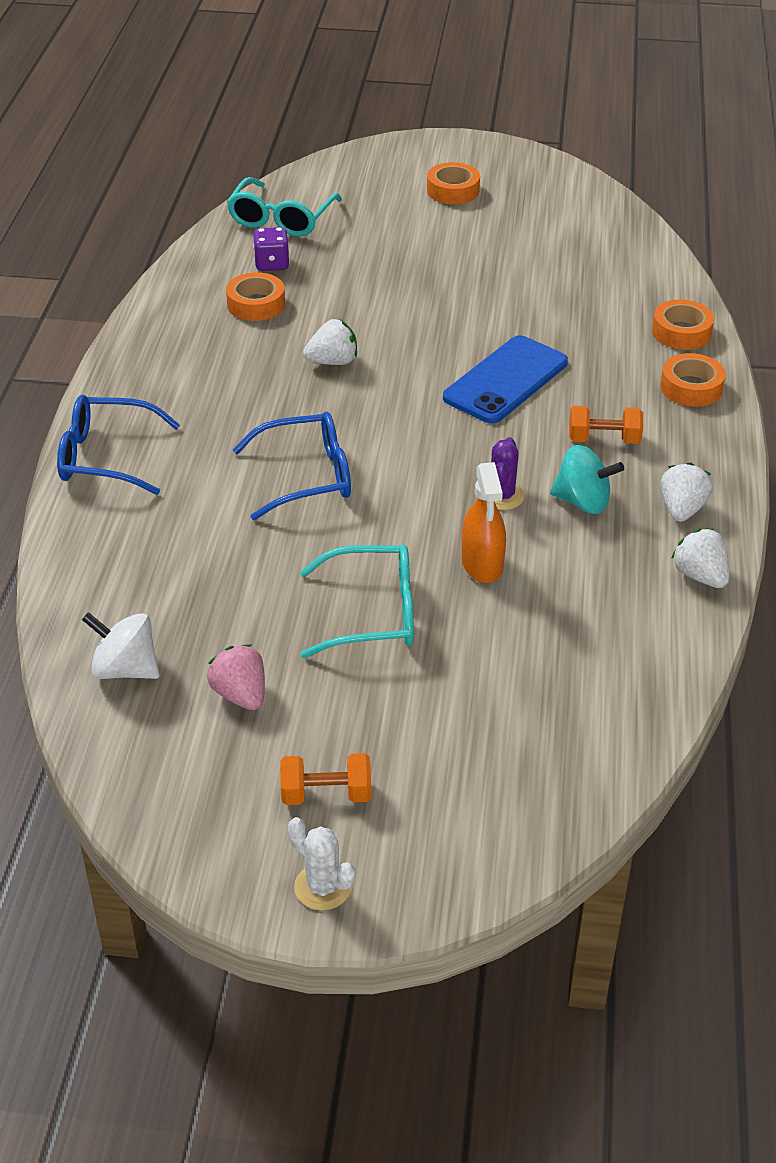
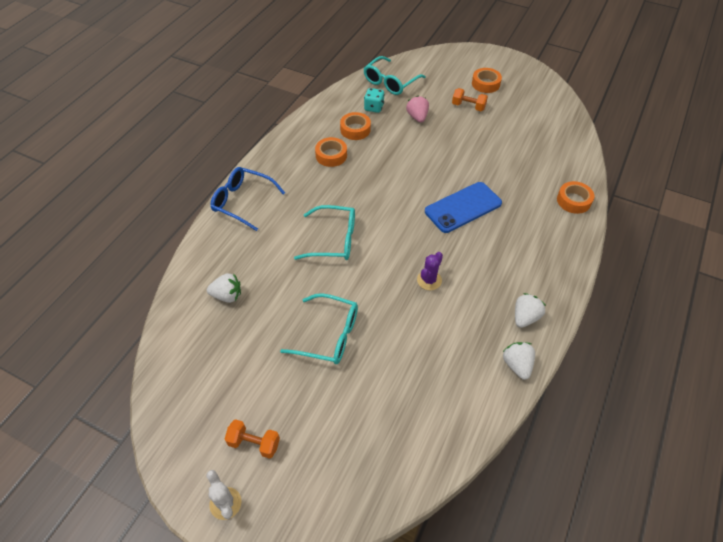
camera: 20 degrees right, 10 degrees up
white spinning top [82,612,160,679] -> none
pink strawberry [207,644,265,710] -> pink strawberry moved to [406,96,429,123]
blue glasses [233,412,351,520] -> turquoise glasses [294,205,355,260]
purple dice [253,227,290,271] -> turquoise dice [364,88,385,113]
white strawberry [303,319,357,365] -> white strawberry moved to [207,273,241,303]
orange spray bottle [462,462,506,583] -> none
turquoise spinning top [550,445,624,514] -> none
orange dumbbell [569,406,643,444] -> orange dumbbell moved to [452,88,488,111]
orange tape [660,353,726,407] -> orange tape moved to [315,137,347,167]

